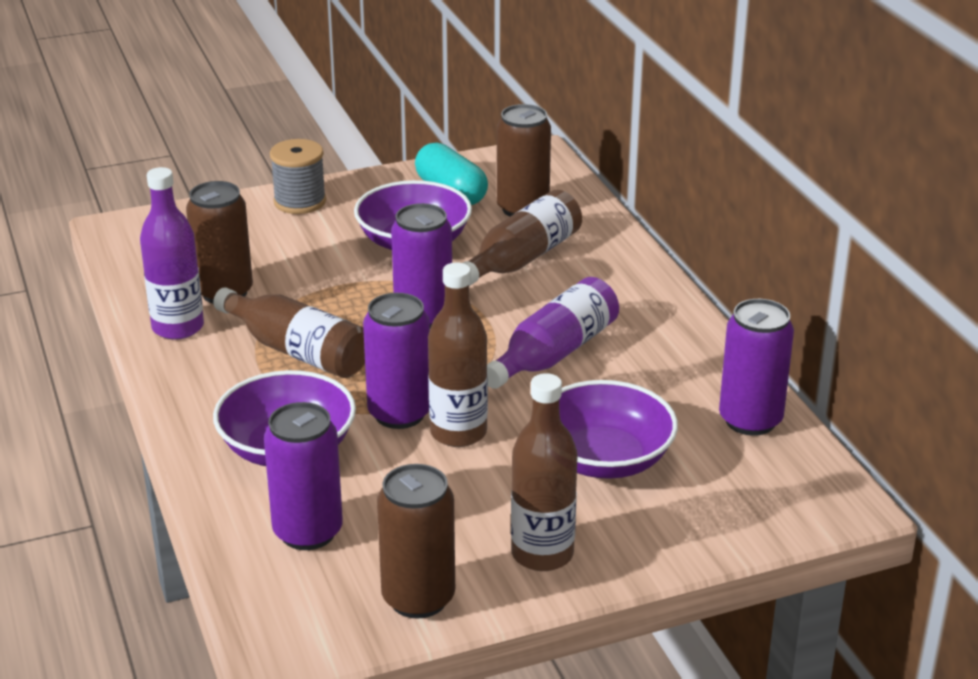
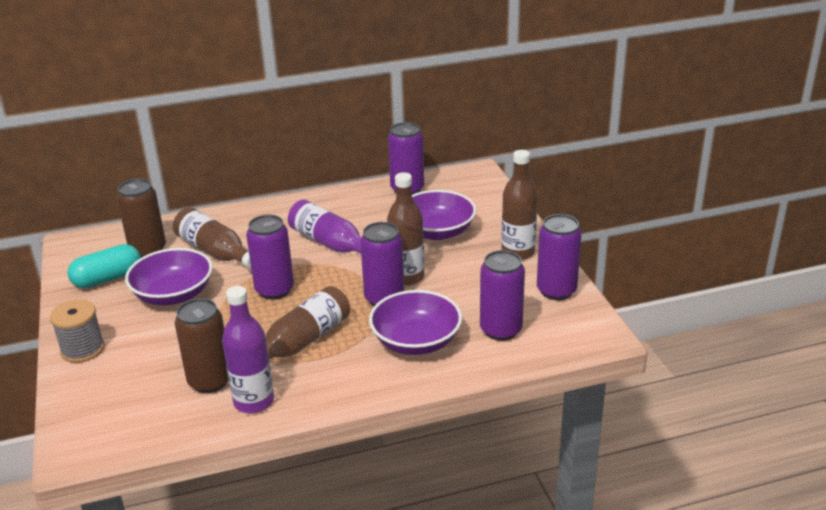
camera: 85 degrees left, 0 degrees up
brown can [377,464,455,619] -> purple can [537,214,582,300]

